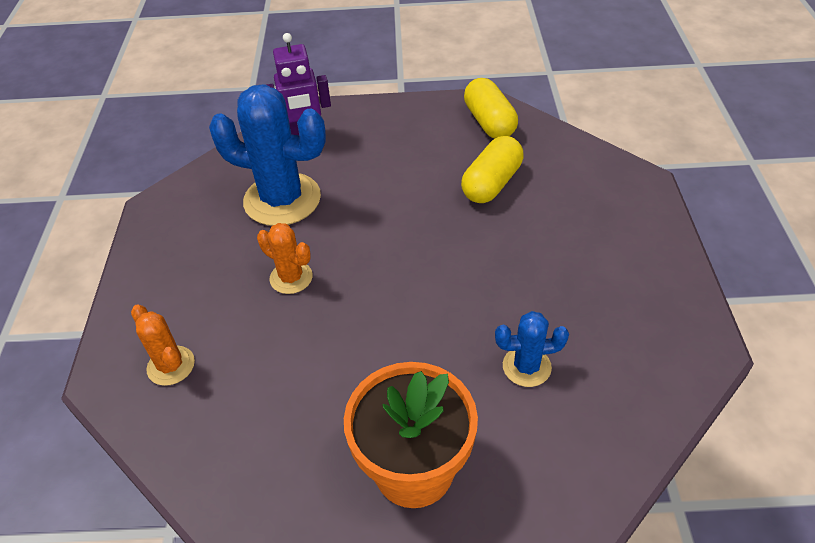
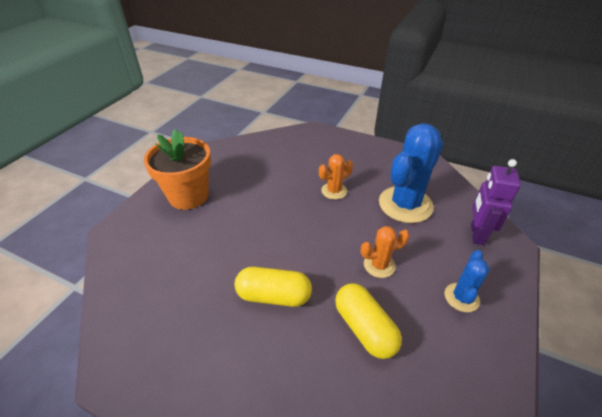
camera: 115 degrees right, 5 degrees down
orange cactus [131,305,195,386] -> orange cactus moved to [361,226,410,278]
yellow capsule [464,78,518,138] -> yellow capsule moved to [234,267,312,307]
blue cactus [495,311,569,387] -> blue cactus moved to [445,250,490,312]

